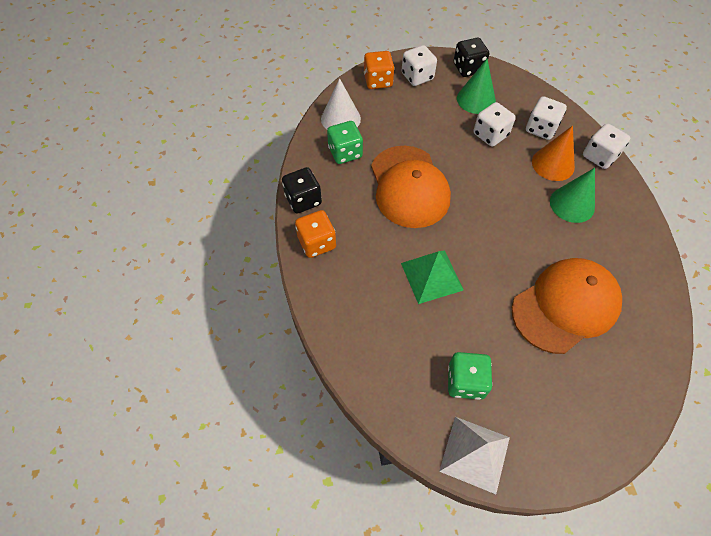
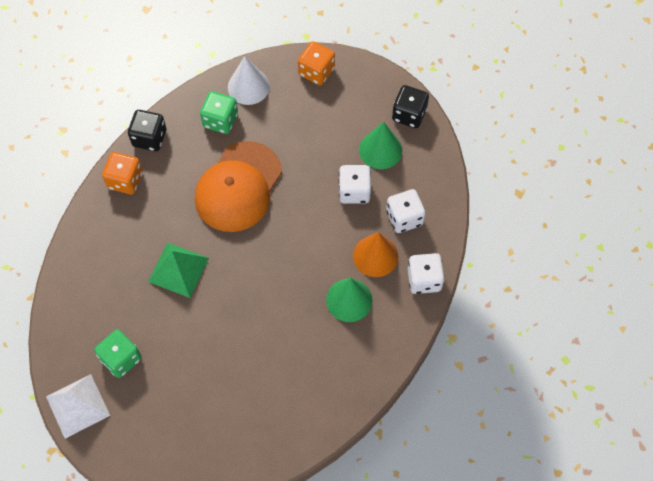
camera: 40 degrees right, 5 degrees up
white dice [401,45,437,86] -> none
orange cap [512,258,622,354] -> none

